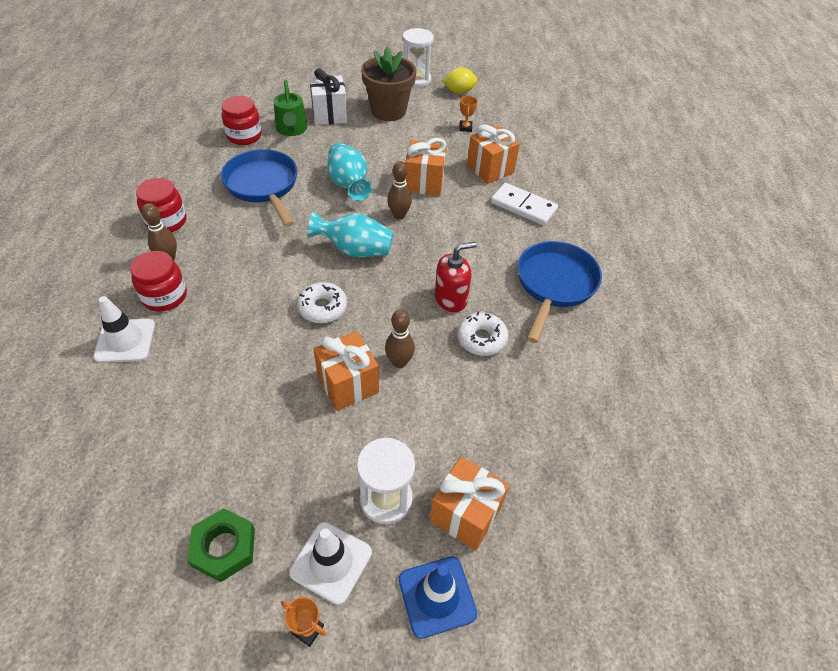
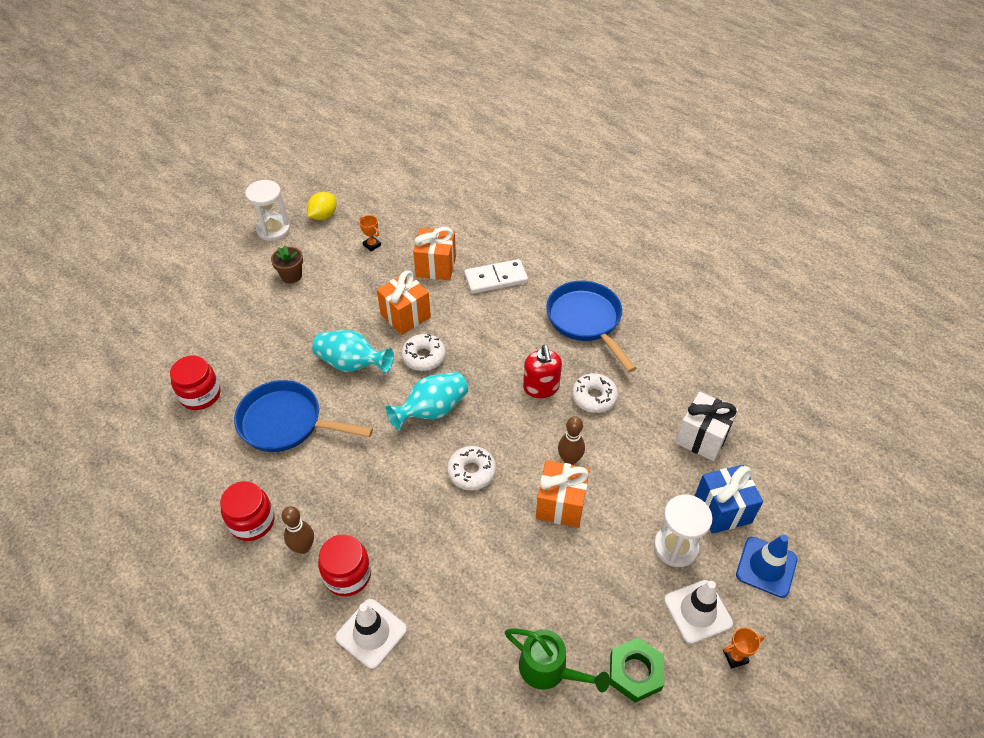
camera: 45 degrees left, 0 degrees up
green watering can [274,80,307,136] -> green watering can moved to [505,628,610,692]
white gift [310,69,347,125] -> white gift moved to [676,392,738,461]
brown flower pot [361,47,416,121] -> brown flower pot [271,245,303,283], size x0.53
brown bowling pin [387,161,412,219] -> white donut [401,334,446,371]
orange gift [430,457,509,550] -> blue gift [695,465,763,534]
red soap dispenser [435,242,477,312] -> red soap dispenser turned 150 degrees clockwise [523,345,562,398]

